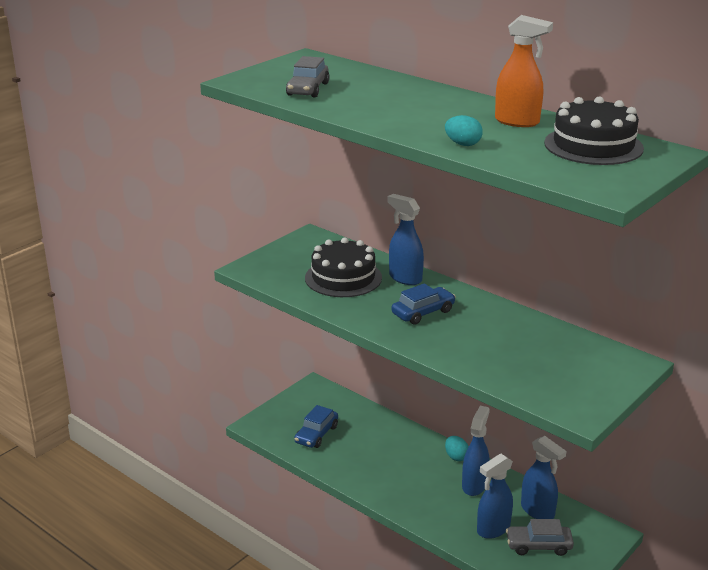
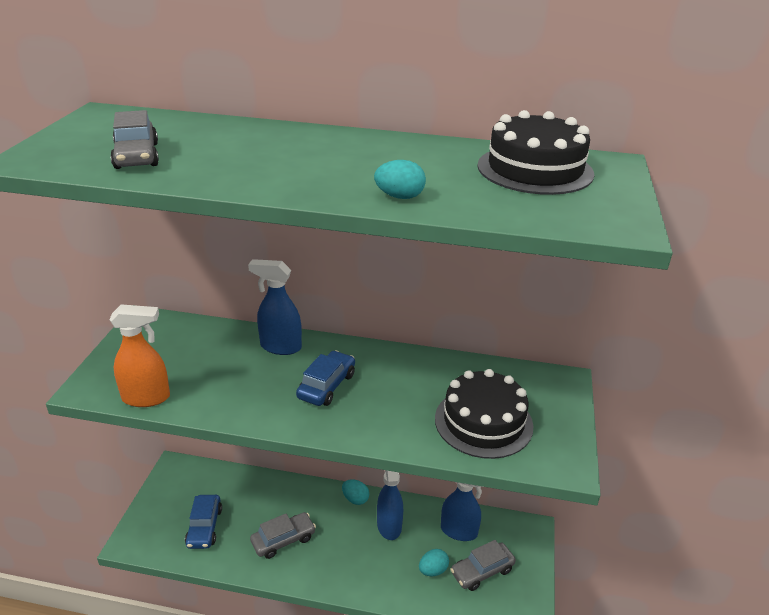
camera: 30 degrees left, 5 degrees up
black cake [305,237,382,297] -> black cake moved to [435,369,533,459]
blue spray bottle [477,454,513,539] -> turquoise egg [419,549,449,576]
orange spray bottle [495,15,553,127] -> orange spray bottle moved to [109,304,170,407]
none -> grey car [250,512,316,559]

